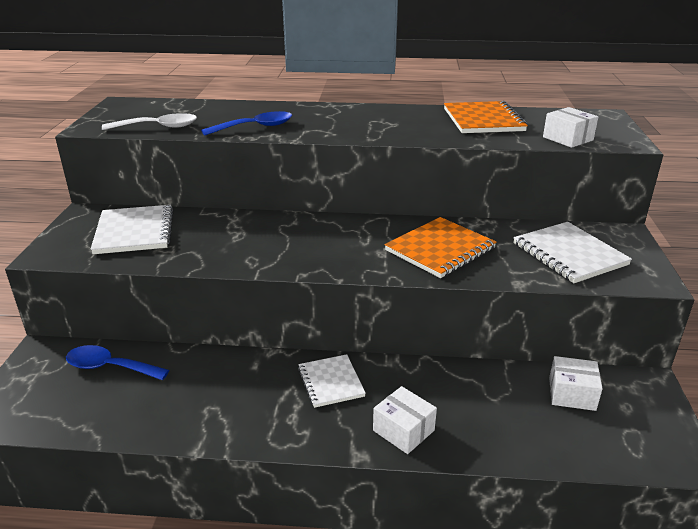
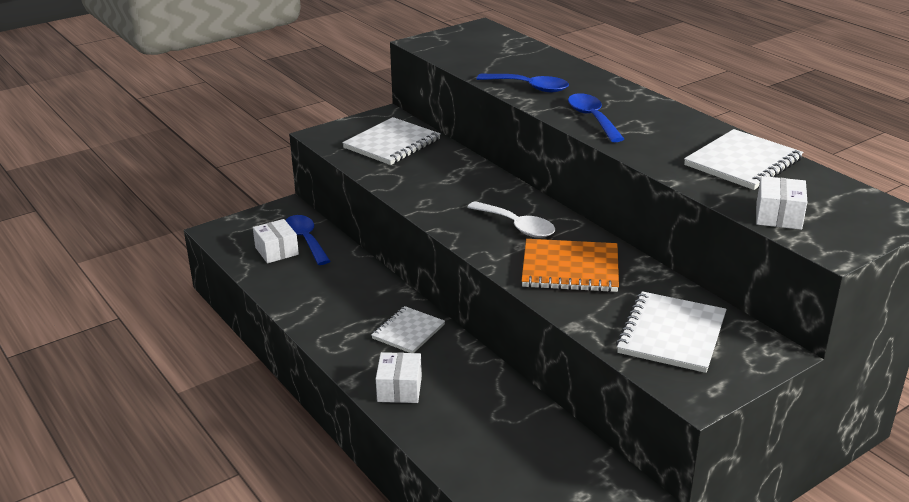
camera: 50 degrees right, 0 degrees up
white spoon [102,113,197,130] -> white spoon moved to [467,201,555,238]
orange notebook [444,101,528,133] -> white notebook [684,129,803,190]
white box [549,356,603,411] -> white box moved to [253,219,299,263]
none -> blue spoon [568,93,624,142]

